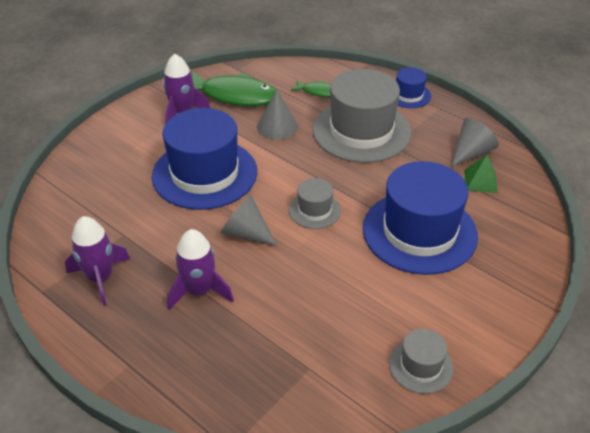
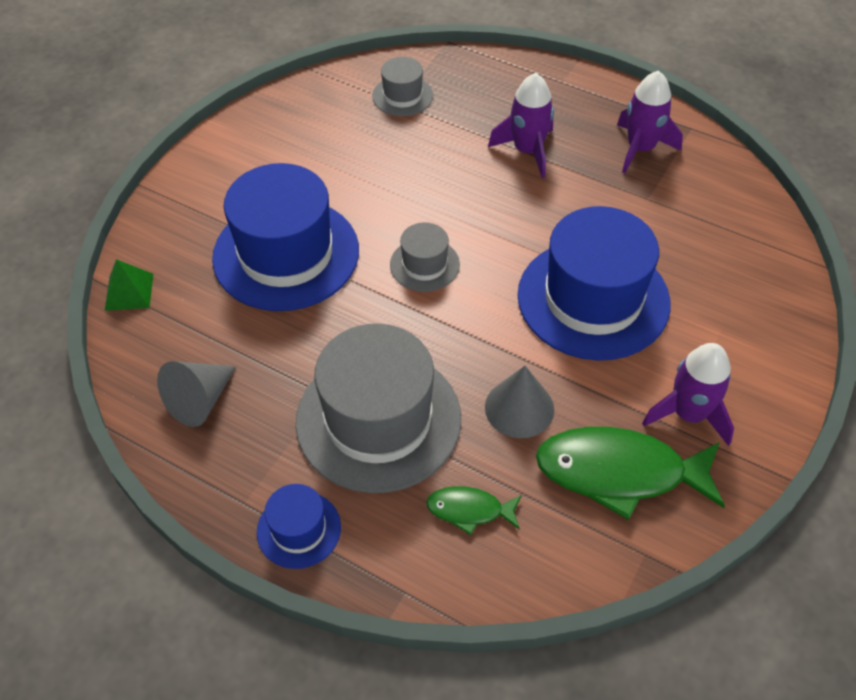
camera: 170 degrees right, 10 degrees up
grey cone [221,195,278,247] -> none
grey hat [389,329,454,394] -> grey hat moved to [372,57,433,116]
green pyramid [464,155,498,193] -> green pyramid moved to [105,259,153,311]

